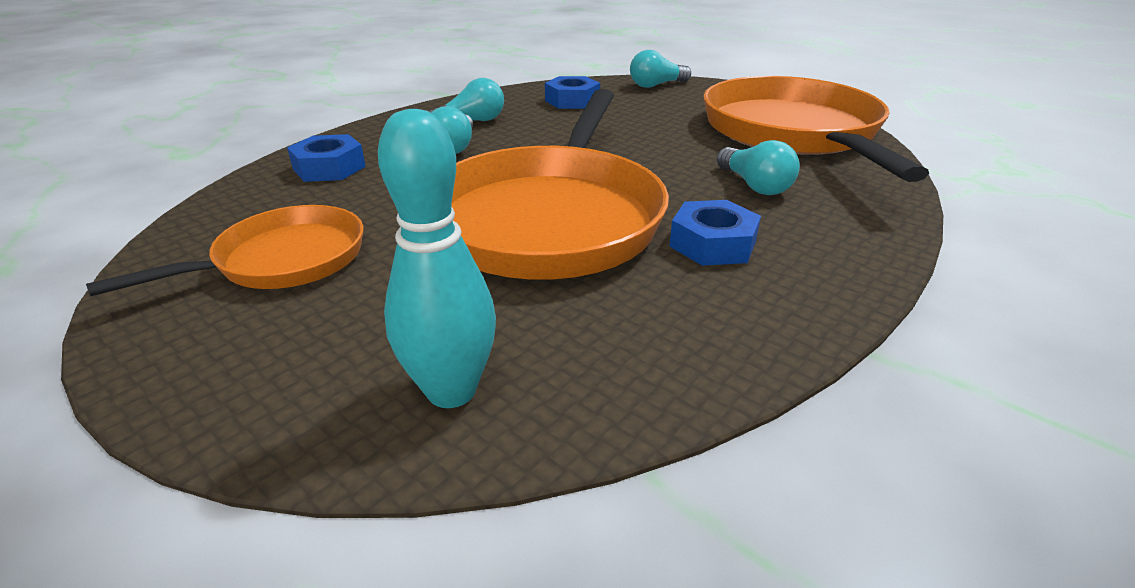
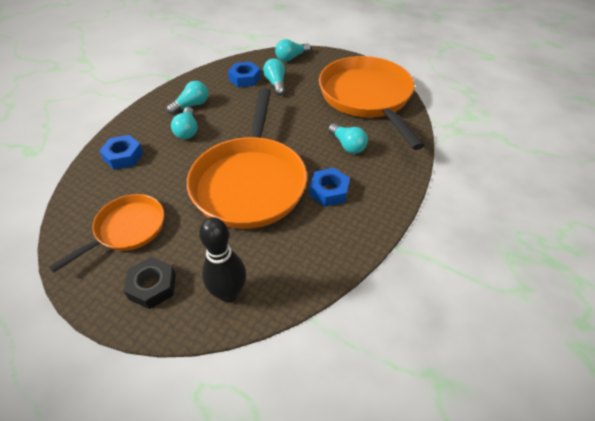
camera: 10 degrees left, 15 degrees up
turquoise bowling pin [378,109,496,408] -> black bowling pin [199,217,246,303]
none -> black nut [124,257,176,309]
none -> turquoise light bulb [263,58,285,96]

